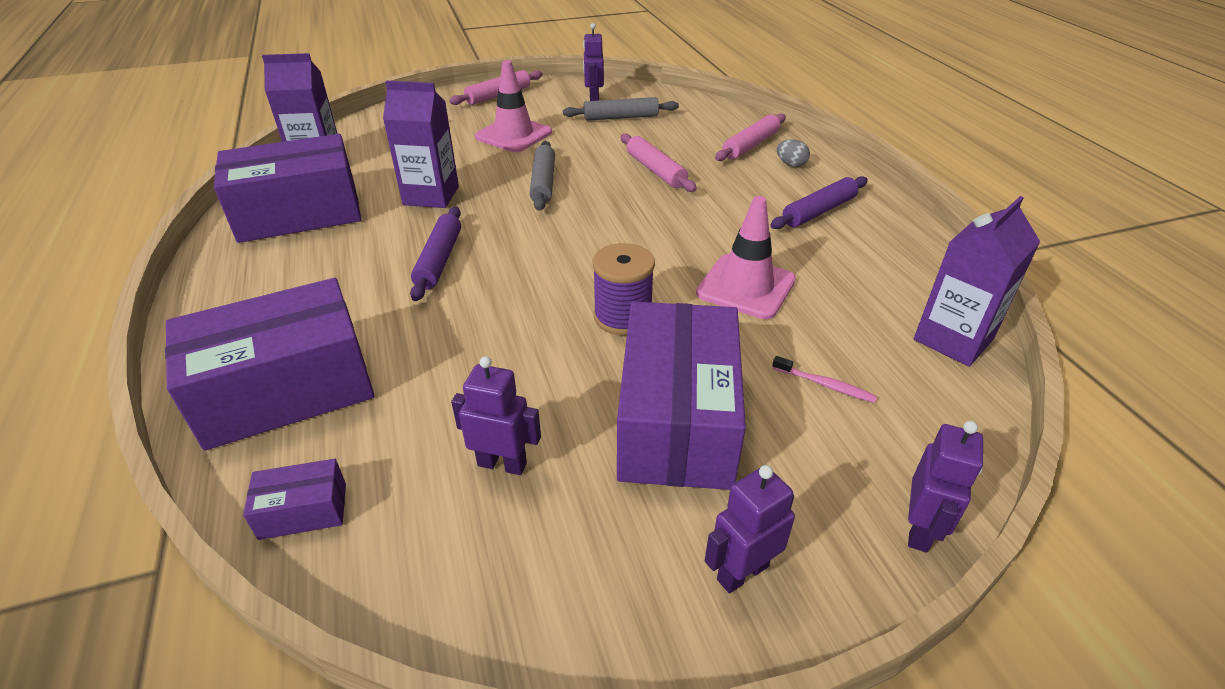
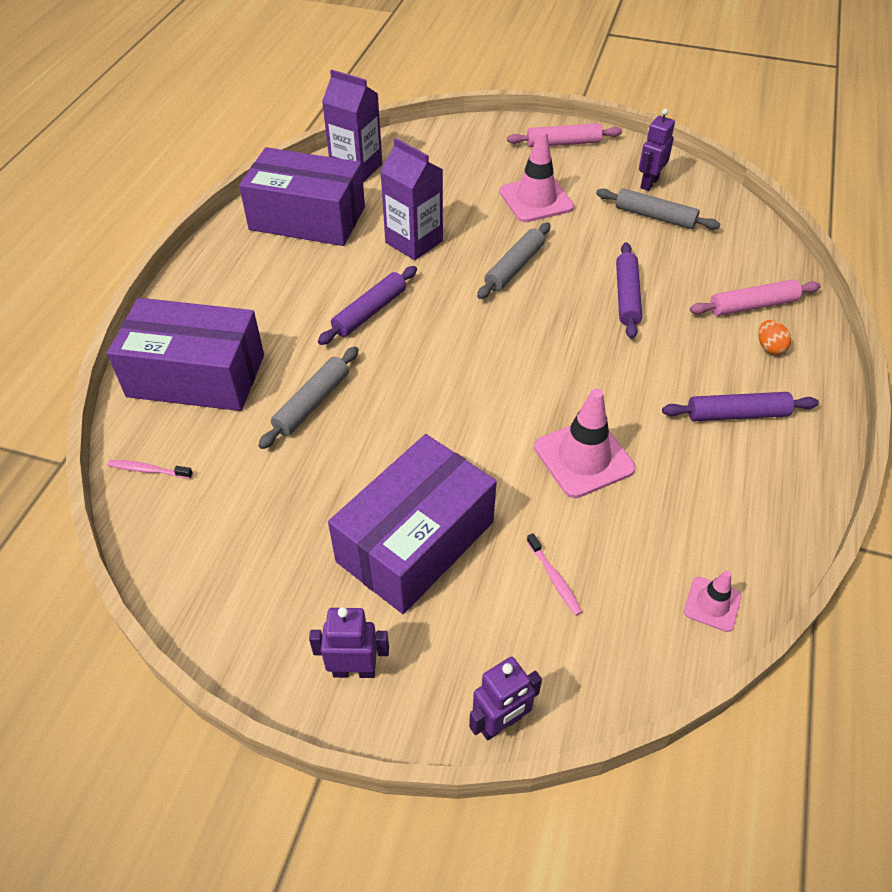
camera: 35 degrees right, 10 degrees up
purple box [243,459,346,540] -> pink toothbrush [107,460,193,479]
purple robot [451,356,541,475] -> none
purple spool [593,243,655,335] -> none
pink rolling pin [621,134,697,192] -> purple rolling pin [616,242,642,339]
grey egg [777,139,810,167] -> orange egg [758,320,791,355]
purple carton [914,196,1040,367] -> pink traffic cone [684,571,741,632]
none -> grey rolling pin [258,347,359,449]

